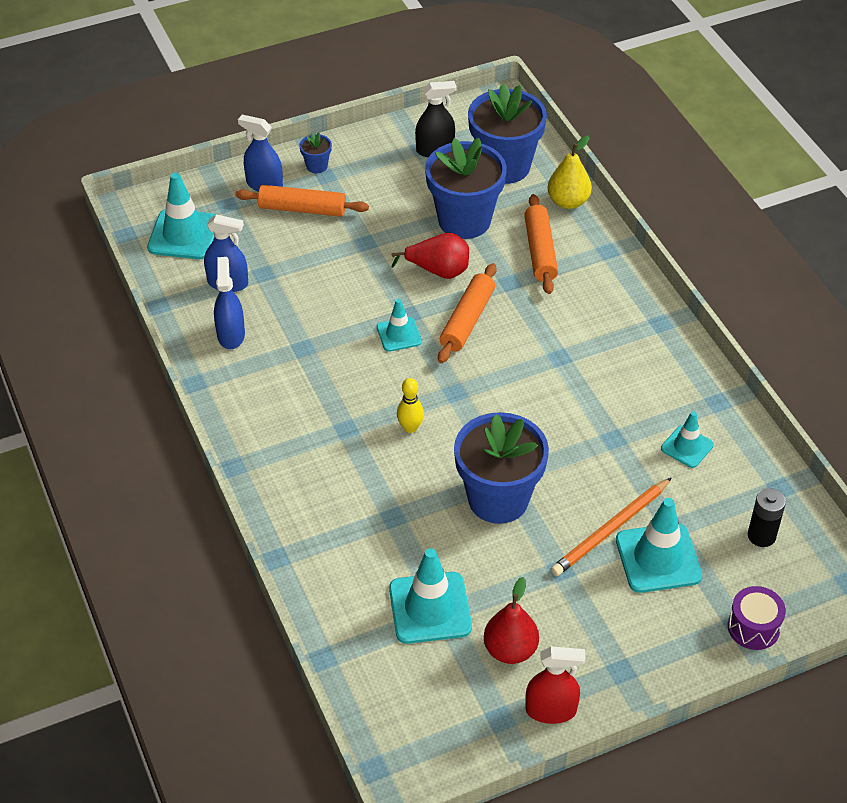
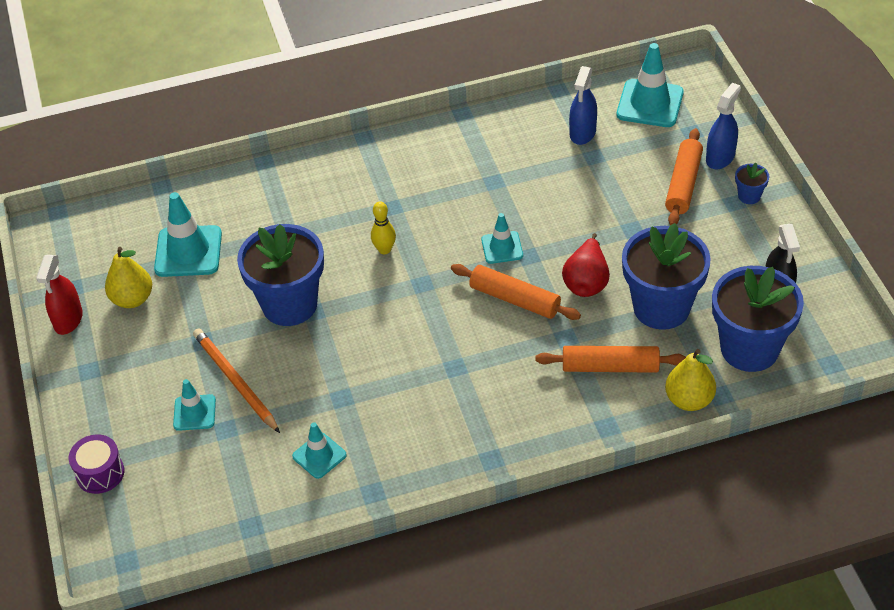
camera: 100 degrees right, 0 degrees up
blue spray bottle [214,257,245,349] -> none
red pear [484,577,539,664] -> yellow pear [105,247,152,308]
turquoise traffic cone [616,498,702,593] -> turquoise traffic cone [173,379,216,431], size x0.59
black battery [748,488,786,547] -> none

